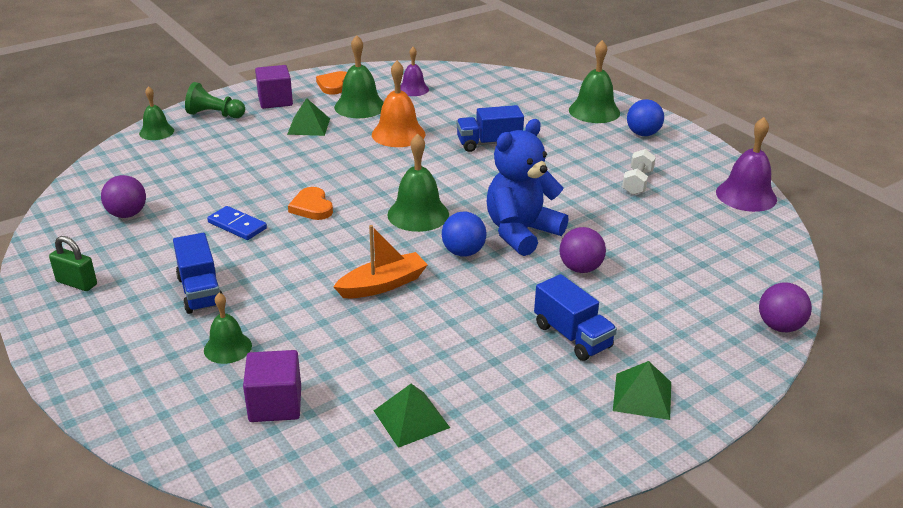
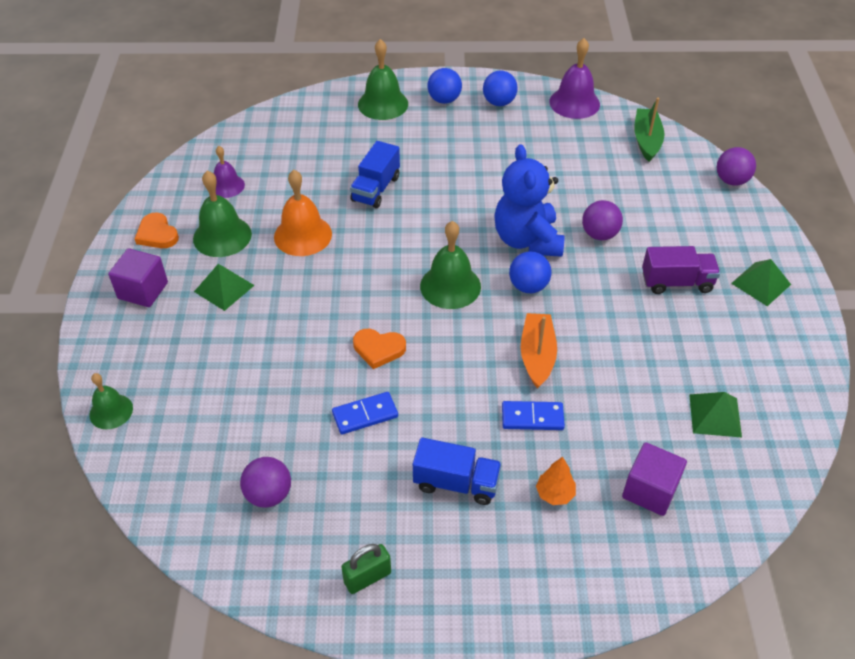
camera: 55 degrees left, 15 degrees up
green pawn [185,82,245,118] -> none
green bell [204,293,252,364] -> orange tree [536,456,576,505]
blue truck [534,274,617,361] -> purple truck [642,246,720,294]
white dumbbell [622,149,656,195] -> none
none -> blue ball [483,70,518,106]
none -> blue domino [502,401,565,430]
none -> green boat [634,98,664,162]

